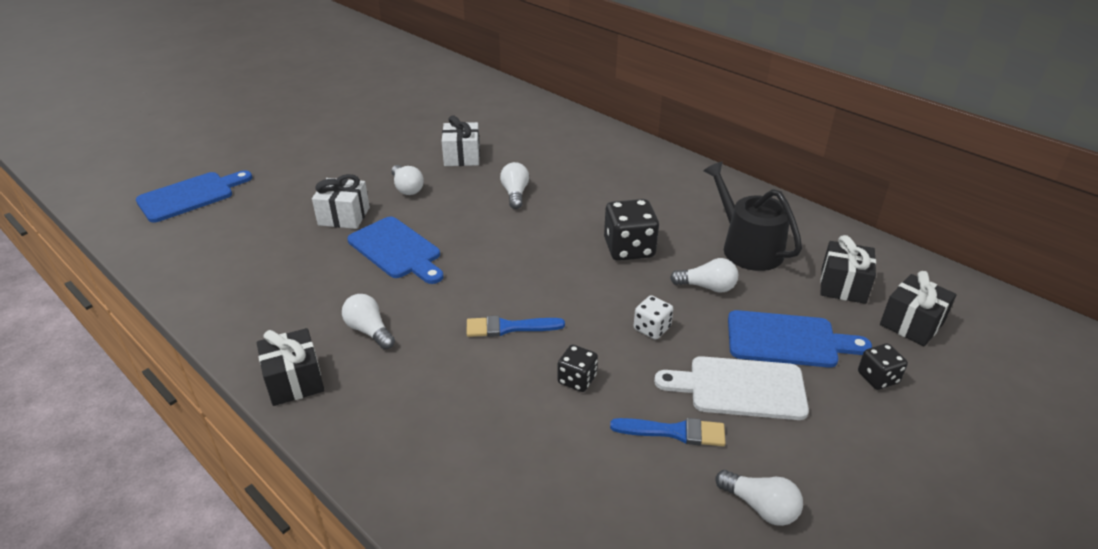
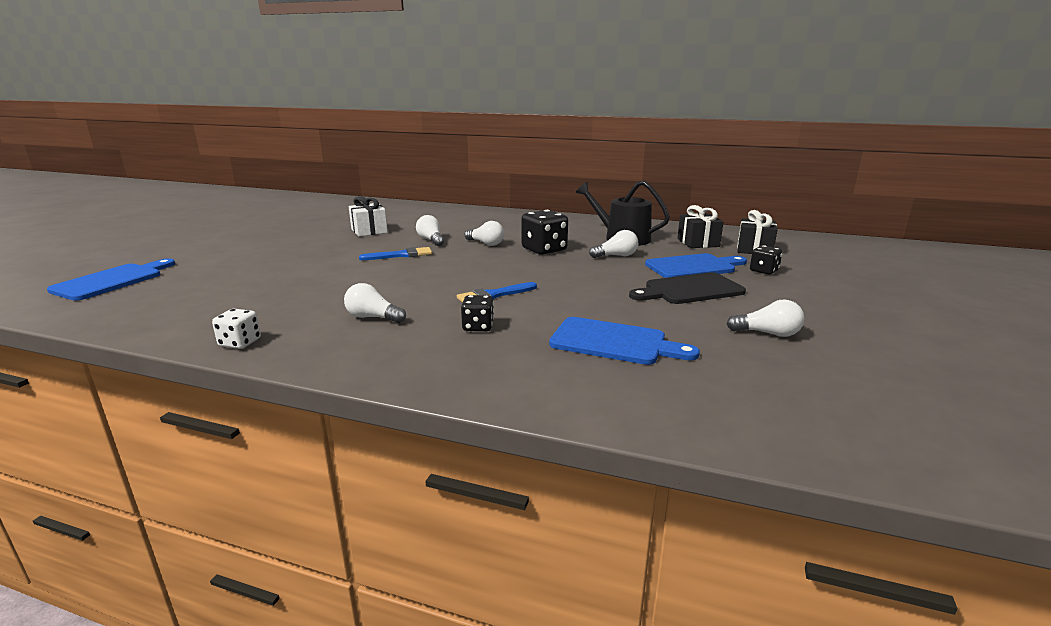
camera: 25 degrees left, 15 degrees down
black gift [257,328,324,406] -> none
white gift [312,174,370,229] -> none
blue cutting board [347,217,444,284] -> blue cutting board moved to [549,317,700,365]
white light bulb [391,165,424,195] -> white light bulb moved to [465,221,504,246]
black dice [557,345,598,392] -> black dice moved to [461,295,494,331]
blue brush [610,418,726,446] -> blue brush moved to [359,247,432,260]
white dice [634,295,673,340] -> white dice moved to [212,309,261,349]
white cutting board [654,356,809,420] -> black cutting board [629,272,746,304]

